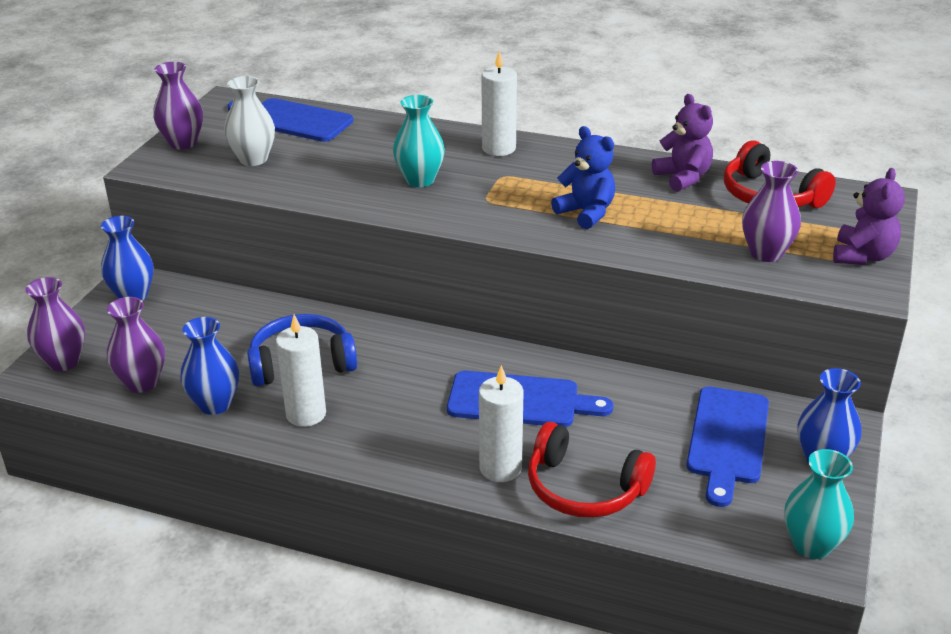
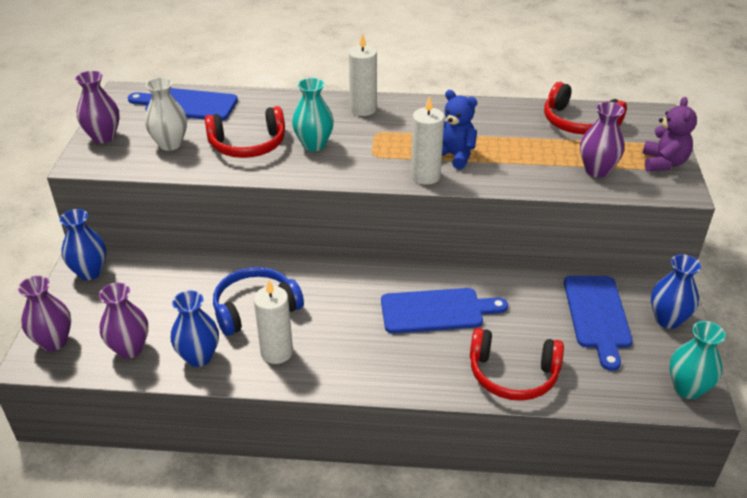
camera: 15 degrees left, 5 degrees up
white candle [479,365,524,482] -> white candle moved to [411,96,444,185]
purple teddy bear [652,94,713,192] -> none
none -> red headphones [205,106,285,158]

